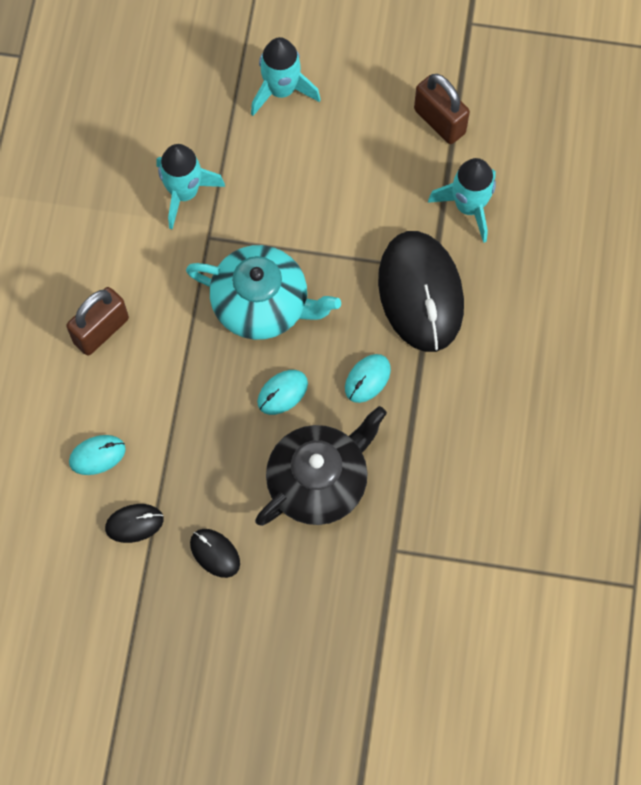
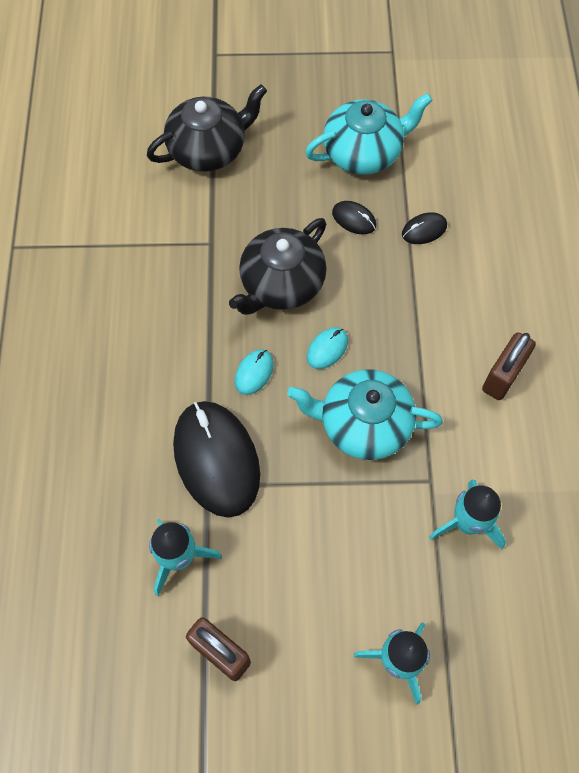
camera: 170 degrees right, 5 degrees down
turquoise mouse [69,435,126,475] -> none
none -> black teapot [147,84,267,172]
none -> turquoise teapot [305,93,433,175]

